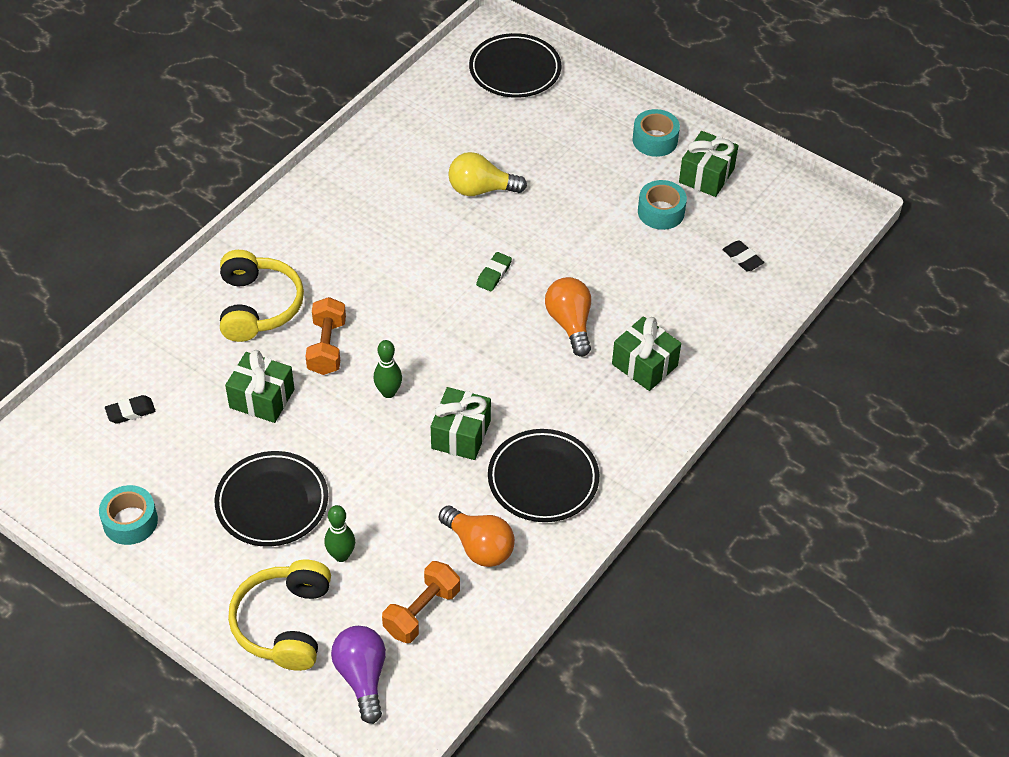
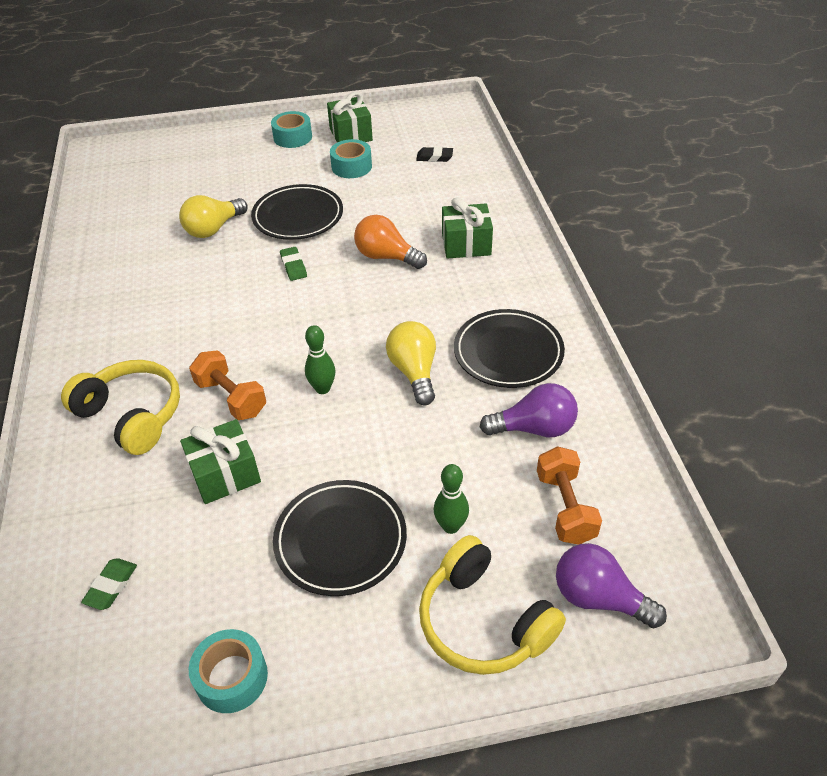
camera: 45 degrees left, 5 degrees down
black eraser [105,395,155,424] -> green eraser [81,558,137,610]
green gift [431,387,491,460] -> yellow light bulb [386,321,436,405]
orange light bulb [439,506,515,567] -> purple light bulb [480,383,578,437]
black plate [469,33,561,98] -> black plate moved to [251,184,343,240]

